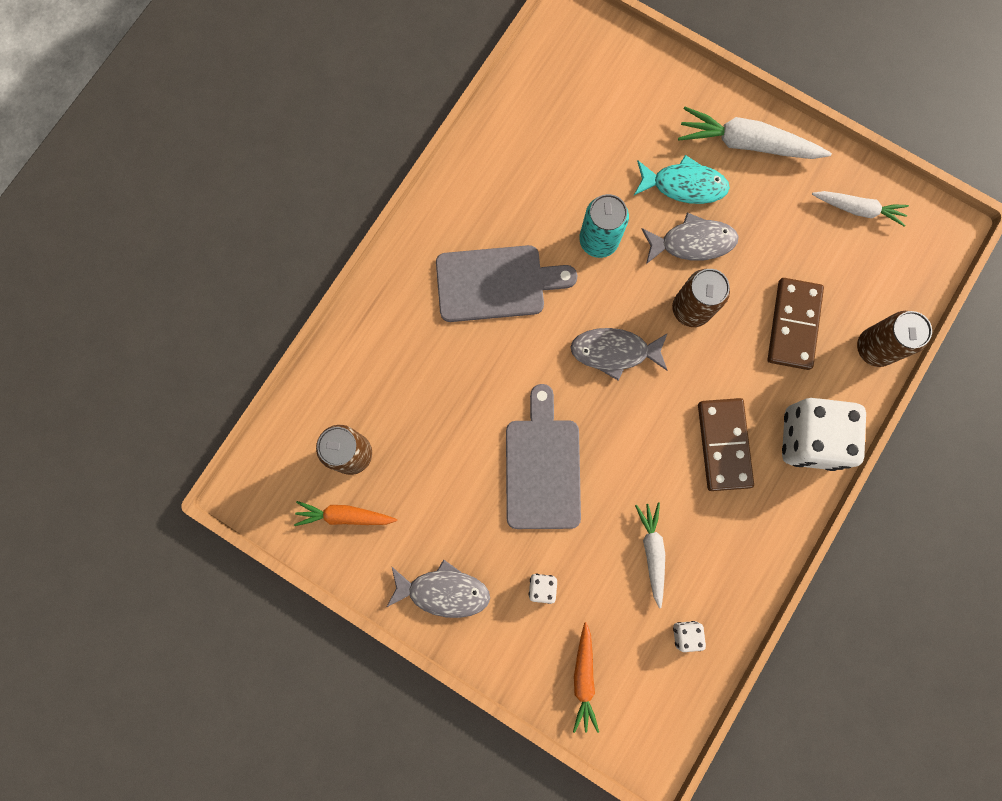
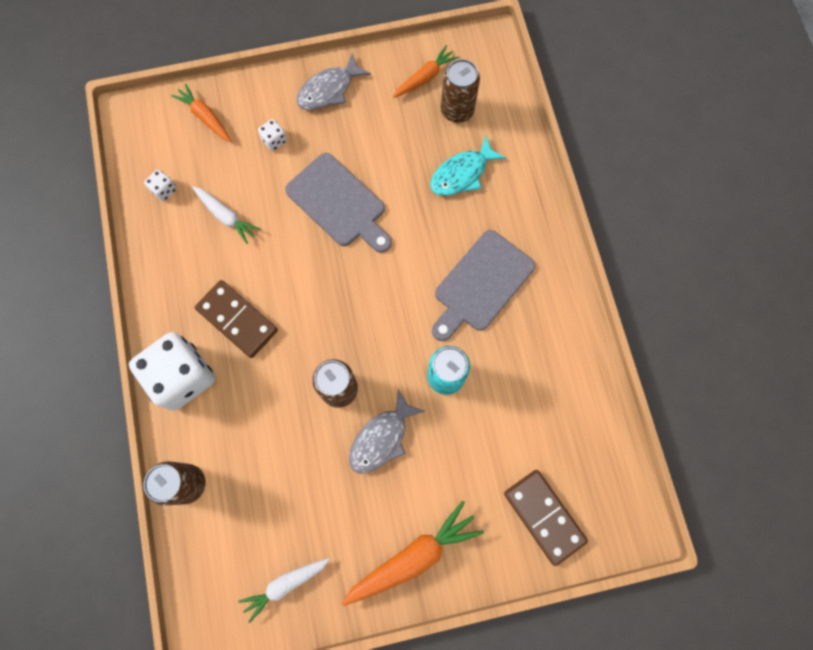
camera: 135 degrees right, 5 degrees down
grey fish [570,328,668,380] -> none
turquoise fish [634,155,730,204] -> turquoise fish moved to [430,136,506,196]
white carrot [678,107,832,159] -> orange carrot [341,501,484,606]
brown domino [767,278,824,370] -> brown domino moved to [504,470,588,566]

